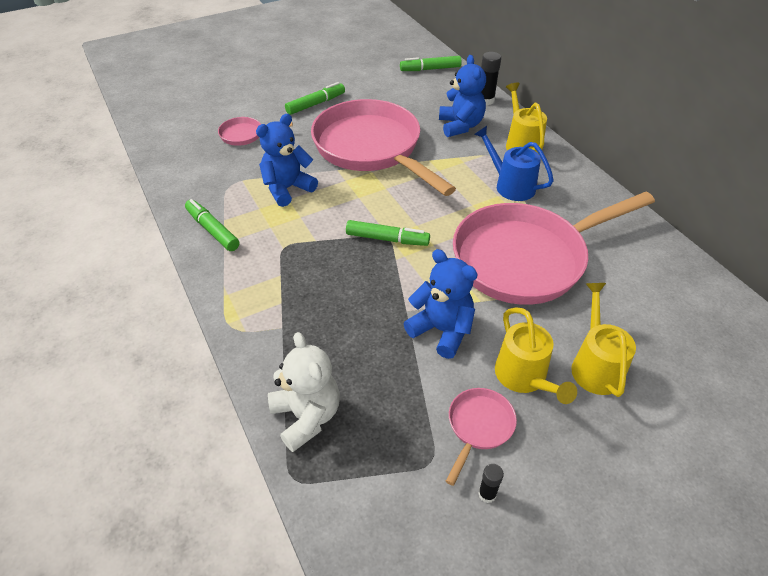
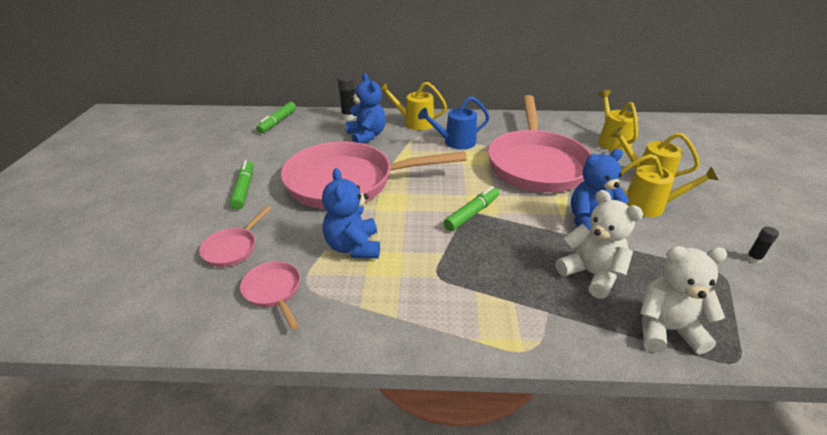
camera: 60 degrees left, 10 degrees down
green marker [185,199,240,251] -> none
blue teddy bear [439,55,486,137] -> blue teddy bear turned 45 degrees clockwise [346,73,386,144]
pink pan [446,388,517,486] -> pink pan moved to [240,261,300,329]
none -> white teddy bear [556,190,643,299]
none -> yellow watering can [598,90,638,151]

